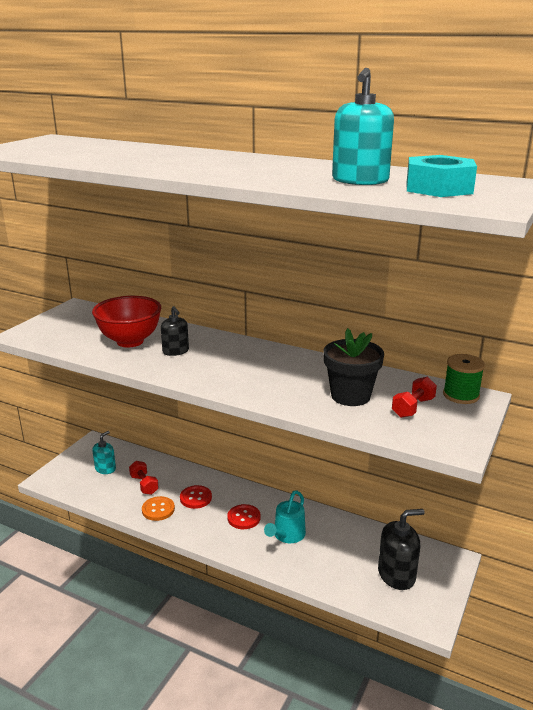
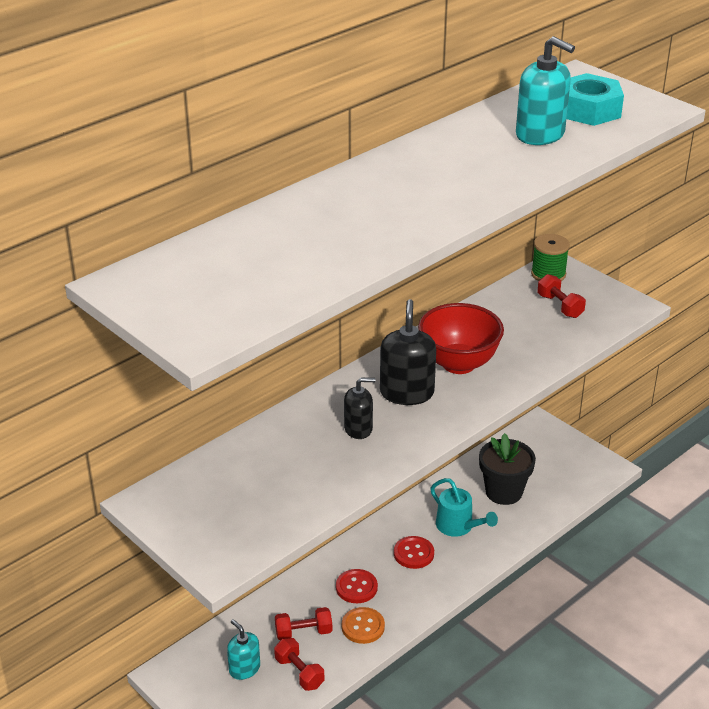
camera: 70 degrees left, 10 degrees up
red bowl [92,296,161,348] -> red bowl moved to [418,303,504,374]
black flower pot [323,328,384,406] -> black flower pot moved to [479,433,536,505]
black soap dispenser [378,509,424,590] -> black soap dispenser moved to [380,299,436,405]
none -> red dumbbell [274,638,324,691]

